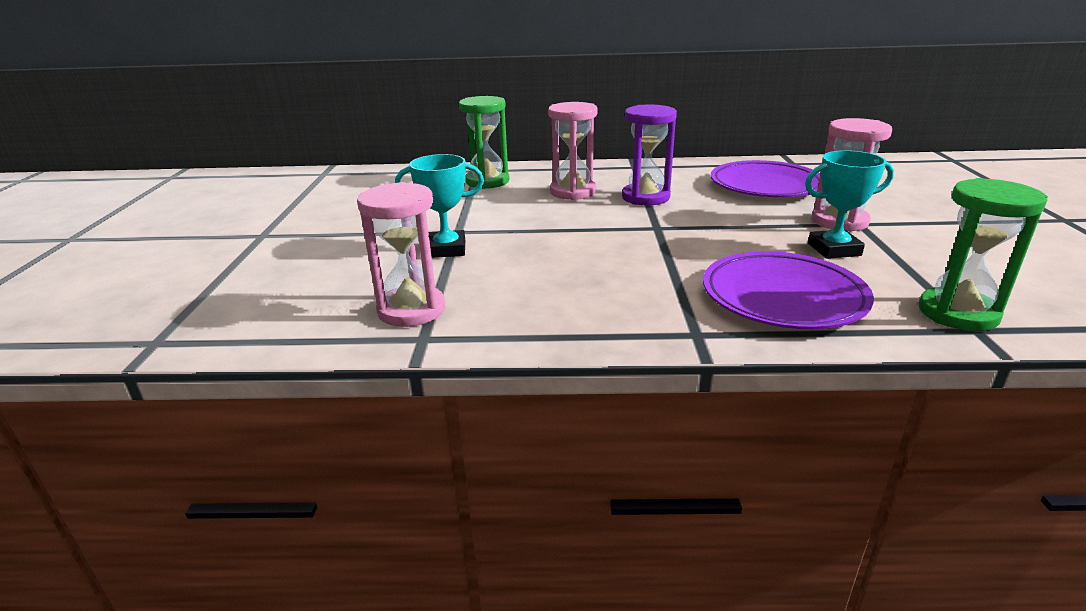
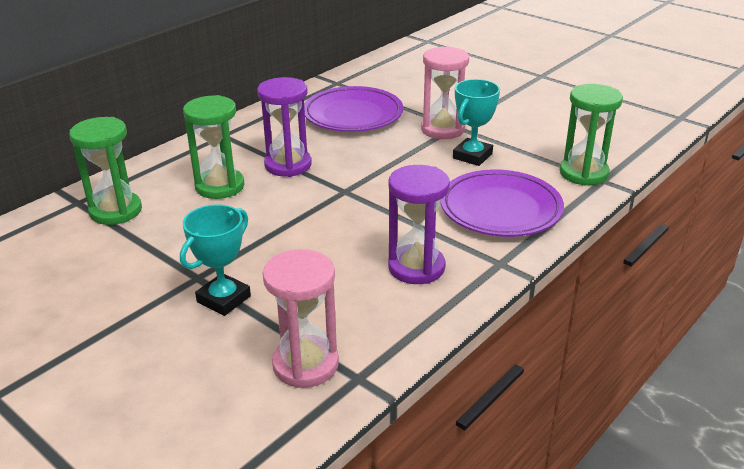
camera: 50 degrees left, 5 degrees up
pink hourglass [548,102,598,200] -> green hourglass [183,95,244,199]
none -> purple hourglass [388,165,450,284]

